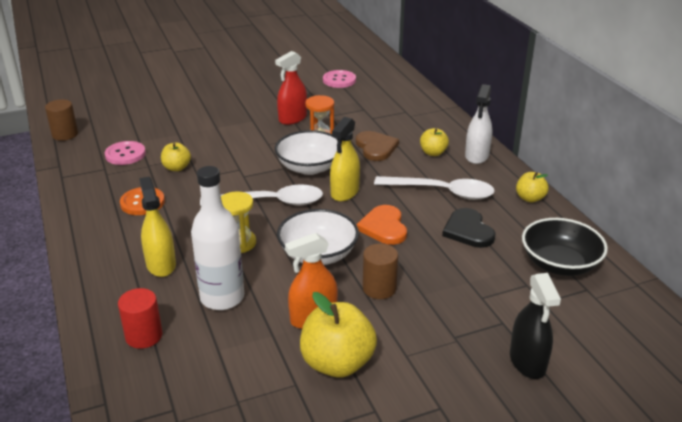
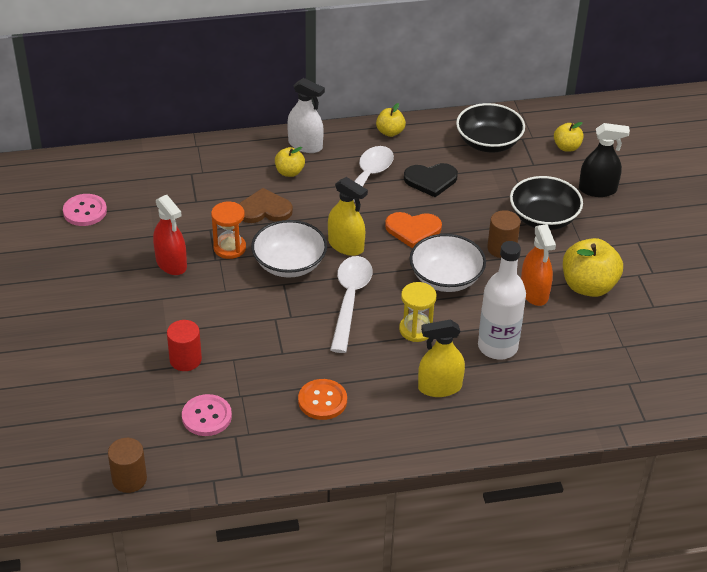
camera: 80 degrees left, 10 degrees up
red cylinder [118,288,162,349] -> red cylinder moved to [167,320,202,371]
yellow apple [161,142,191,171] -> yellow apple moved to [554,122,584,152]
none -> black bowl [510,176,583,230]

